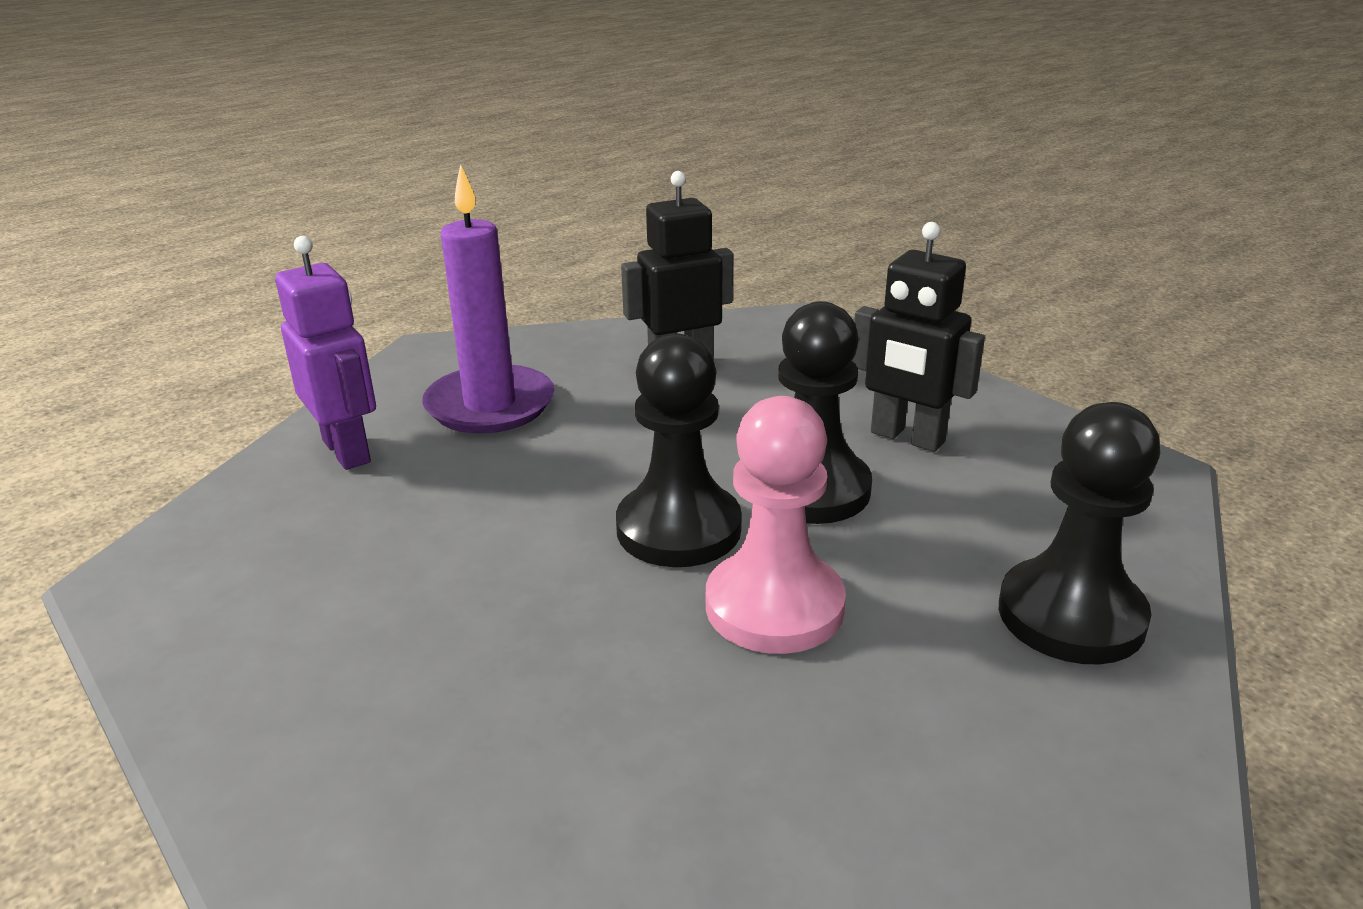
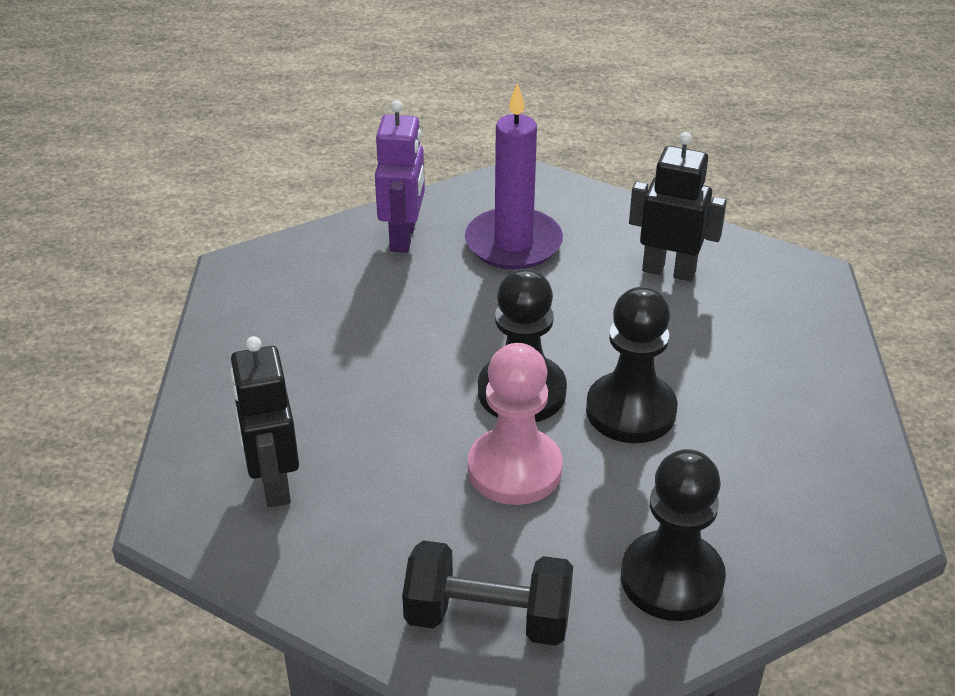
camera: 40 degrees right, 10 degrees up
black robot [852,222,985,452] -> black robot moved to [230,336,299,508]
none -> black dumbbell [402,540,573,646]

